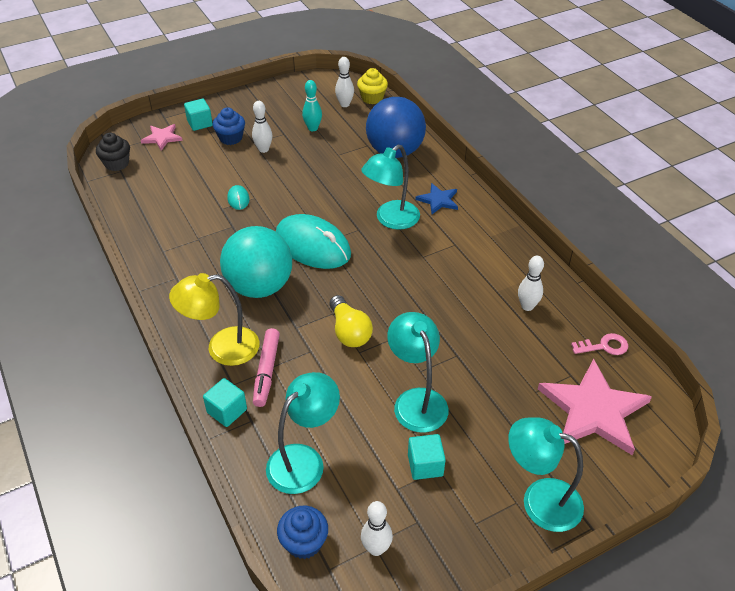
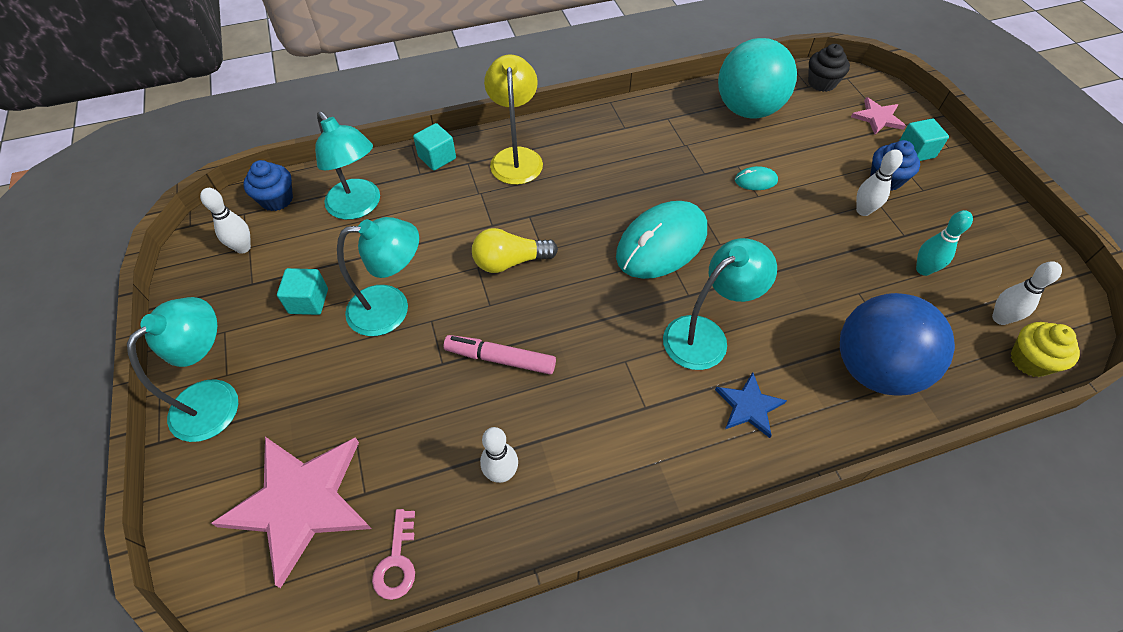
camera: 100 degrees right, 10 degrees up
turquoise ball [220,226,292,298] -> turquoise ball moved to [718,38,797,119]
pink marker [253,328,280,407] -> pink marker moved to [444,335,556,375]
turquoise lamp [361,145,420,230] -> turquoise lamp turned 90 degrees clockwise [663,238,777,370]

